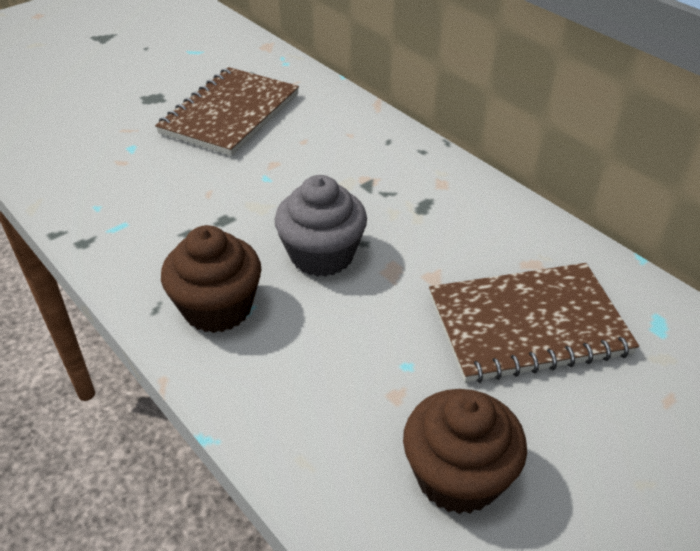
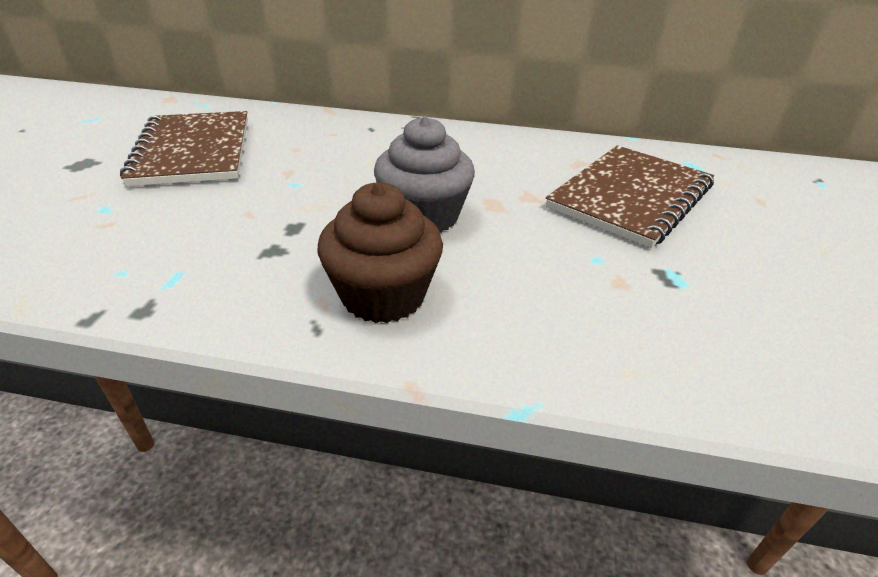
camera: 40 degrees left, 5 degrees down
brown cupcake [403,389,527,514] -> none

